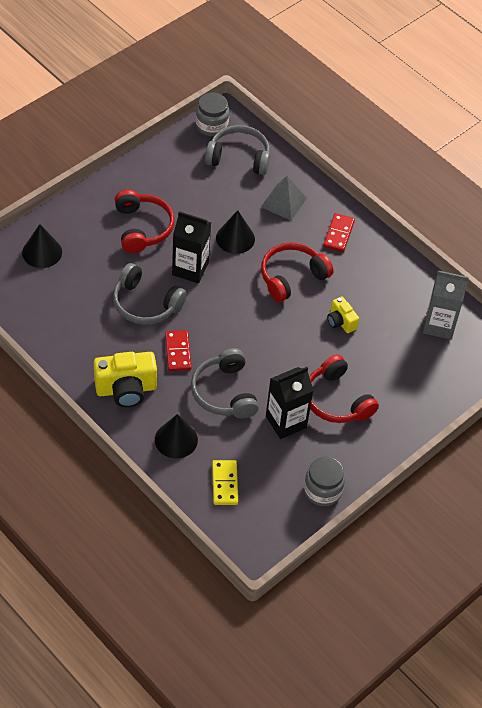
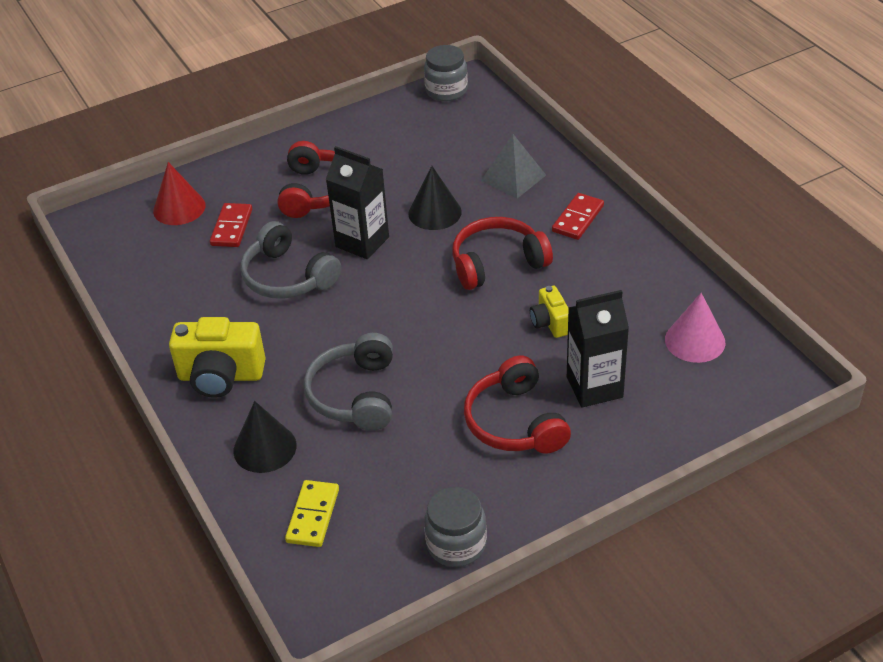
camera: 20 degrees right, 10 degrees down
black cone [22,224,62,268] -> red cone [153,162,206,225]
red domino [165,330,191,371] -> red domino moved to [210,203,252,247]
grey headphones [205,125,270,175] -> none
black carton [266,367,314,439] -> black carton moved to [567,290,629,408]
grey carton [423,271,469,340] -> pink cone [665,293,725,363]

